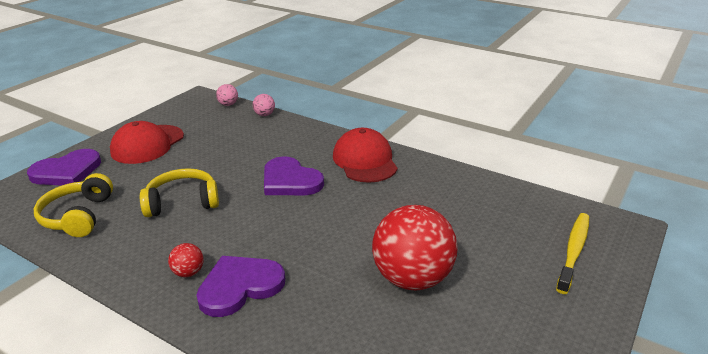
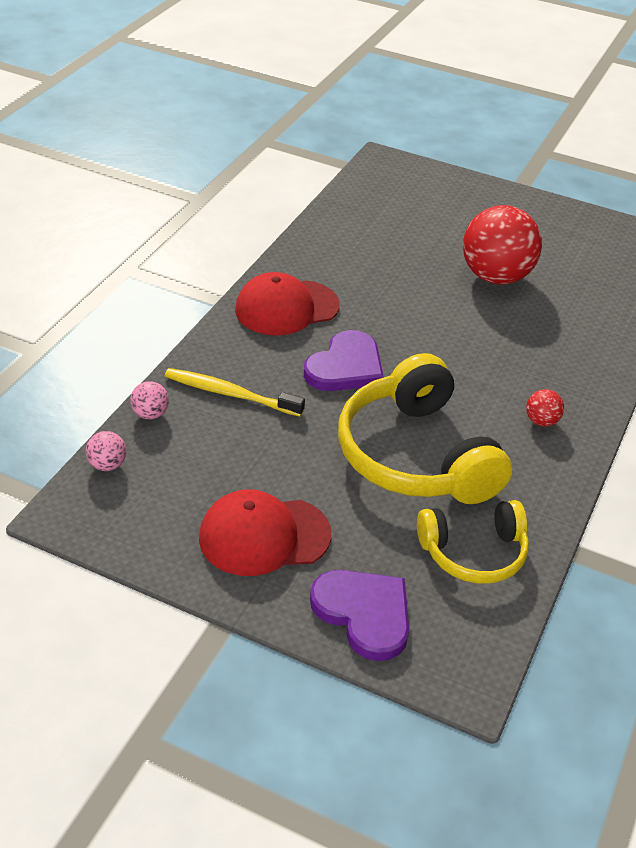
camera: 100 degrees left, 10 degrees up
red cap [110,121,184,164] -> red cap turned 150 degrees clockwise [199,489,331,576]
yellow headphones [140,168,219,217] -> yellow headphones [338,353,512,504], size x1.70
purple heart [196,256,285,317] -> none
yellow toothbrush [556,213,589,294] -> yellow toothbrush moved to [165,368,305,417]

